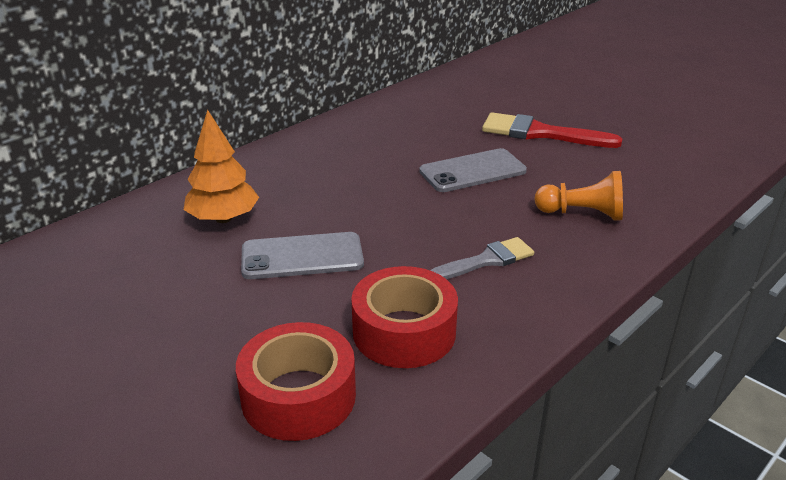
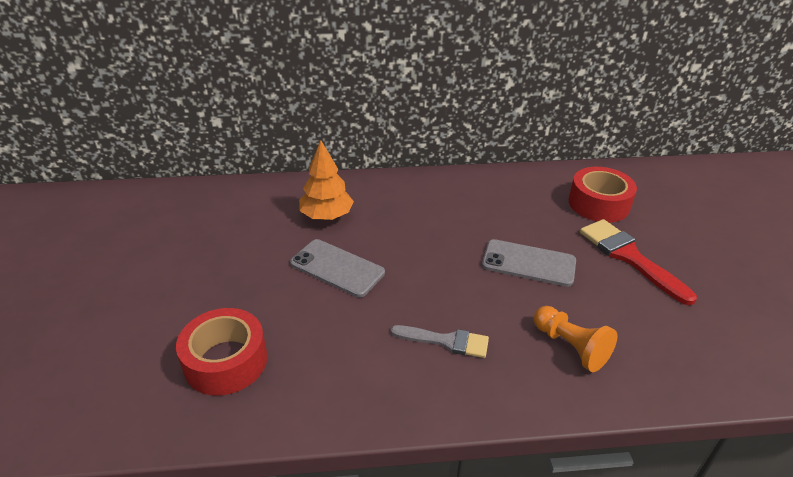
camera: 40 degrees right, 5 degrees up
red tape [351,266,458,368] -> red tape moved to [569,167,637,222]

